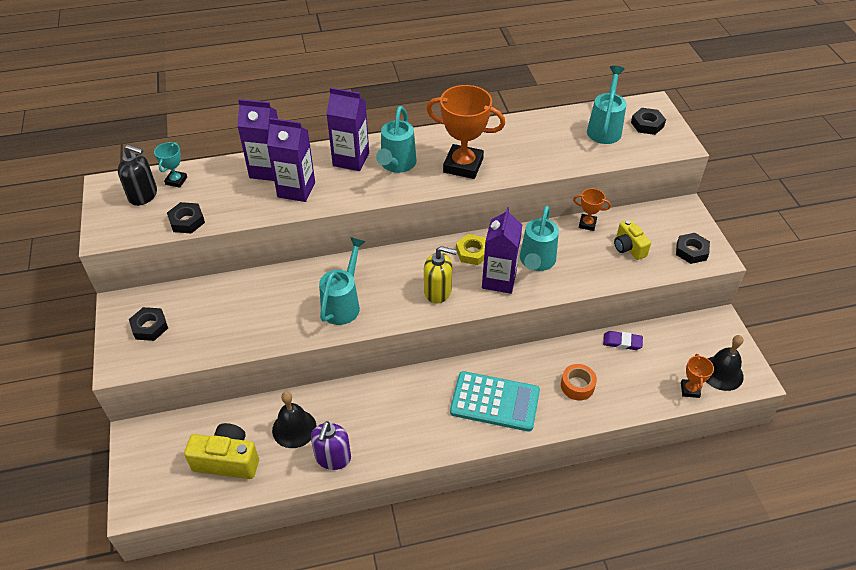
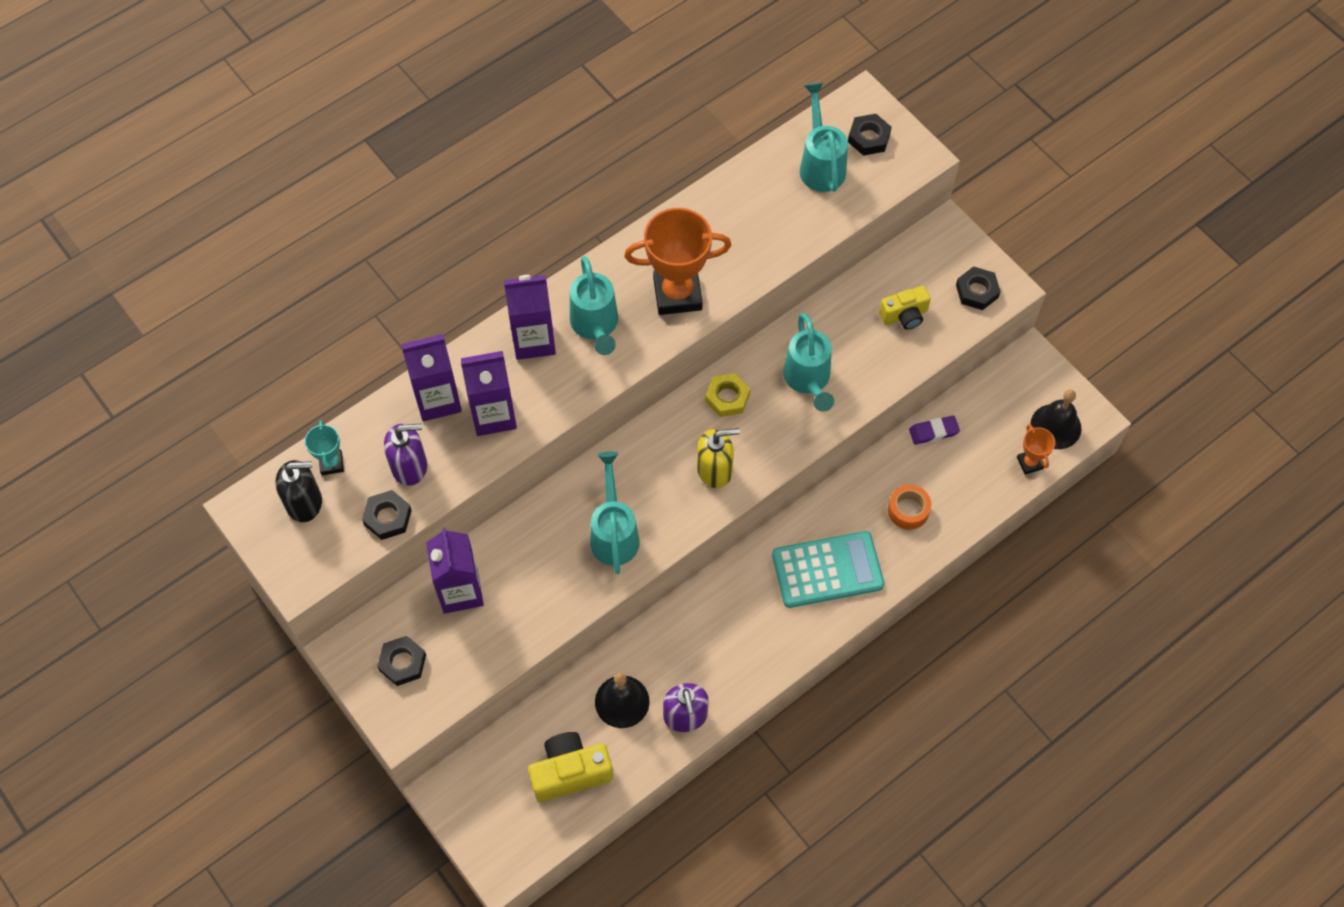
camera: 25 degrees left, 15 degrees up
purple carton [482,207,522,294] -> purple carton moved to [426,527,484,614]
orange trophy [573,188,611,231] -> none
yellow camera [614,219,651,260] -> yellow camera turned 60 degrees counterclockwise [879,286,931,330]
none -> purple soap dispenser [384,423,427,486]

